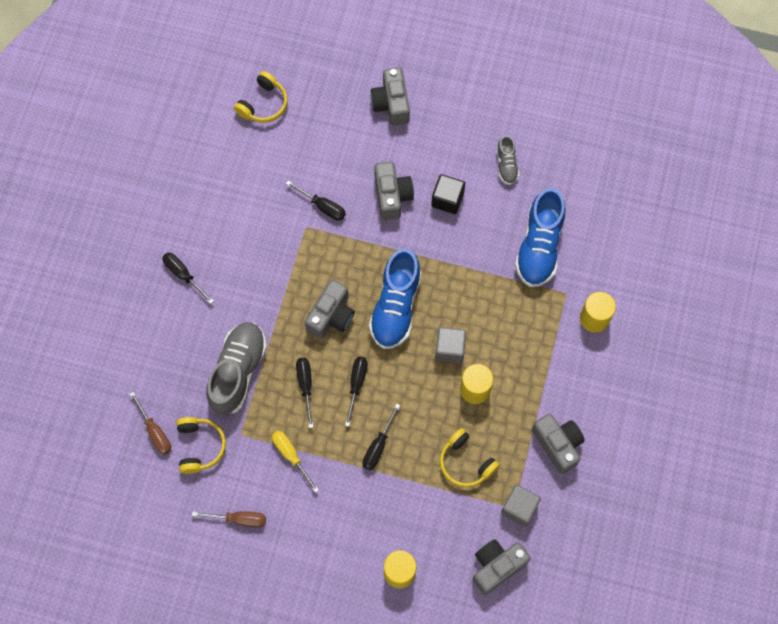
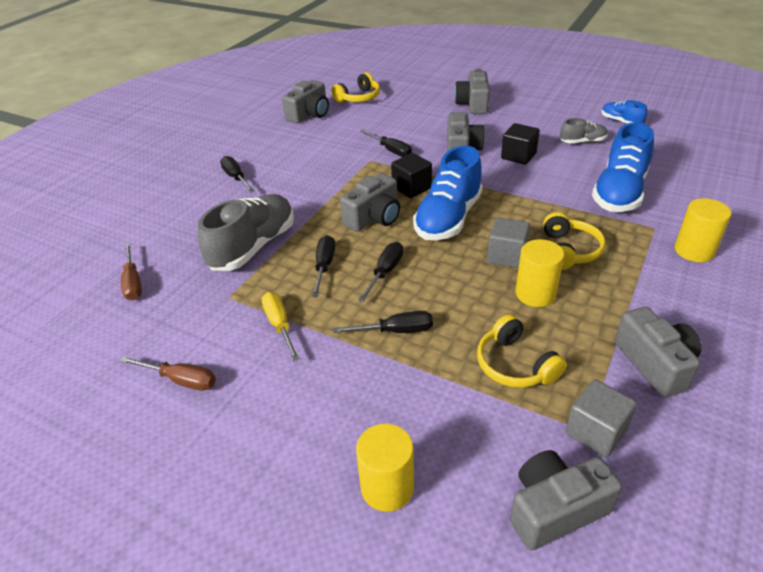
camera: 15 degrees right, 30 degrees down
yellow headphones [177,417,226,474] -> yellow headphones moved to [543,212,606,270]
black screwdriver [363,403,400,471] -> black screwdriver turned 135 degrees counterclockwise [333,311,433,333]
grey shoe [496,135,519,185] -> grey shoe turned 105 degrees counterclockwise [560,118,608,143]
none -> grey camera [282,80,329,124]
none -> black cube [391,153,432,198]
none -> blue shoe [602,100,647,124]

